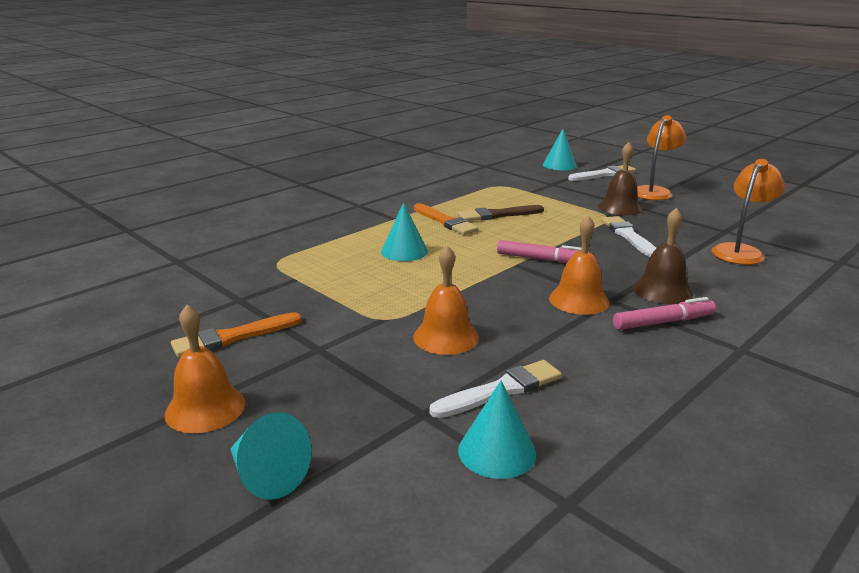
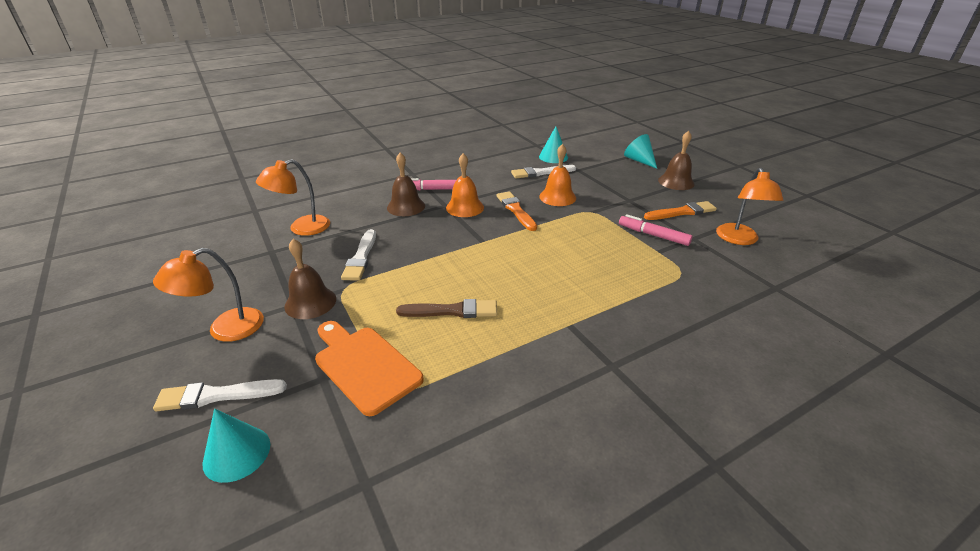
camera: 165 degrees left, 10 degrees up
orange bell [165,305,246,433] -> brown bell [658,131,695,190]
turquoise cone [381,202,428,261] -> none
orange brush [414,203,479,235] -> orange brush moved to [496,191,537,231]
pink marker [497,240,581,263] -> pink marker moved to [619,214,692,246]
none -> orange cutting board [315,321,424,416]
none -> orange lamp [716,168,783,245]

